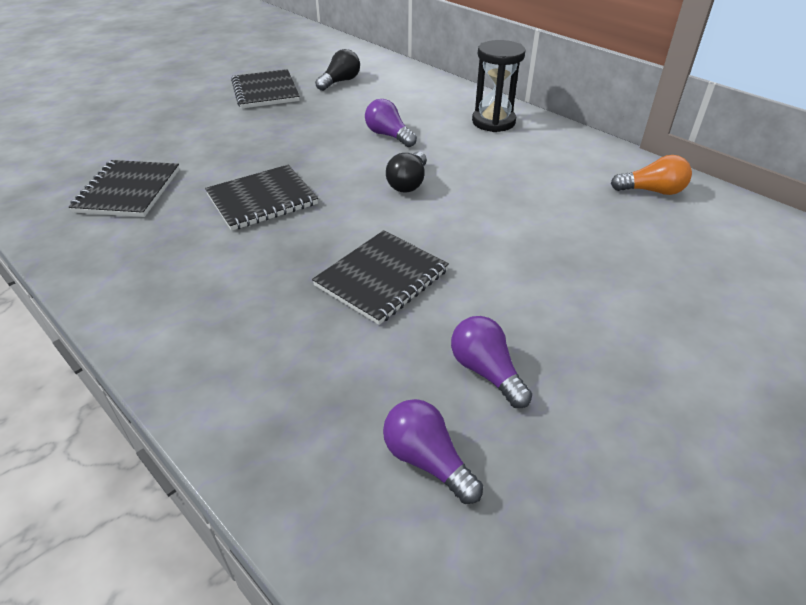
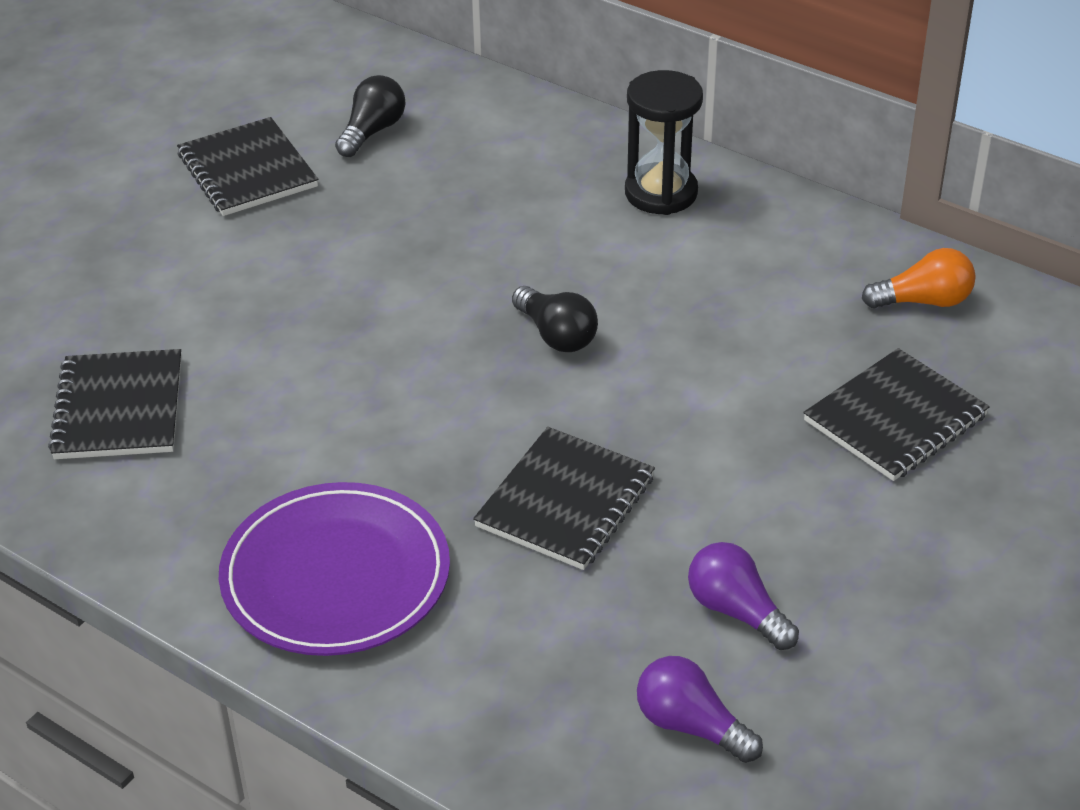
camera: 10 degrees left, 0 degrees up
black notebook [205,165,318,231] -> black notebook moved to [803,348,990,481]
purple light bulb [365,99,417,147] -> none
black light bulb [386,152,427,192] -> black light bulb turned 45 degrees counterclockwise [512,286,598,352]
none -> purple plate [219,482,450,656]

